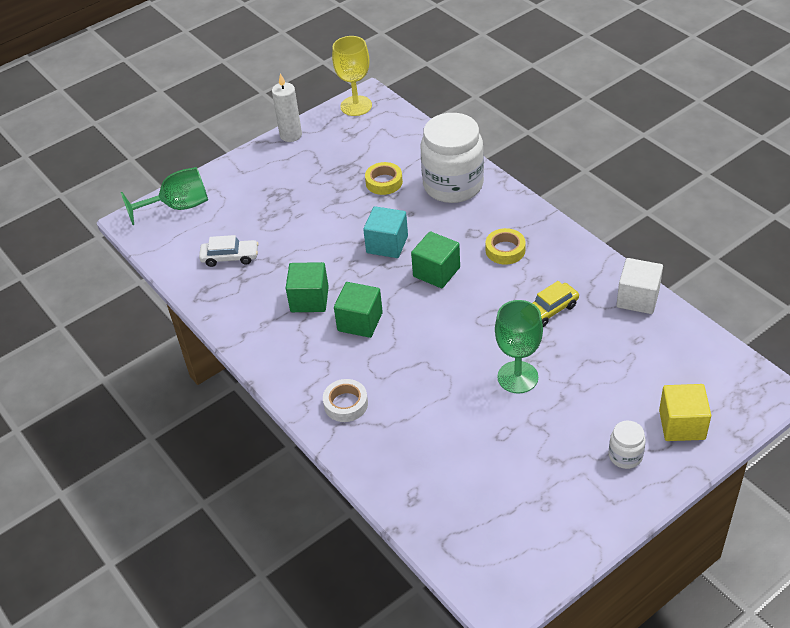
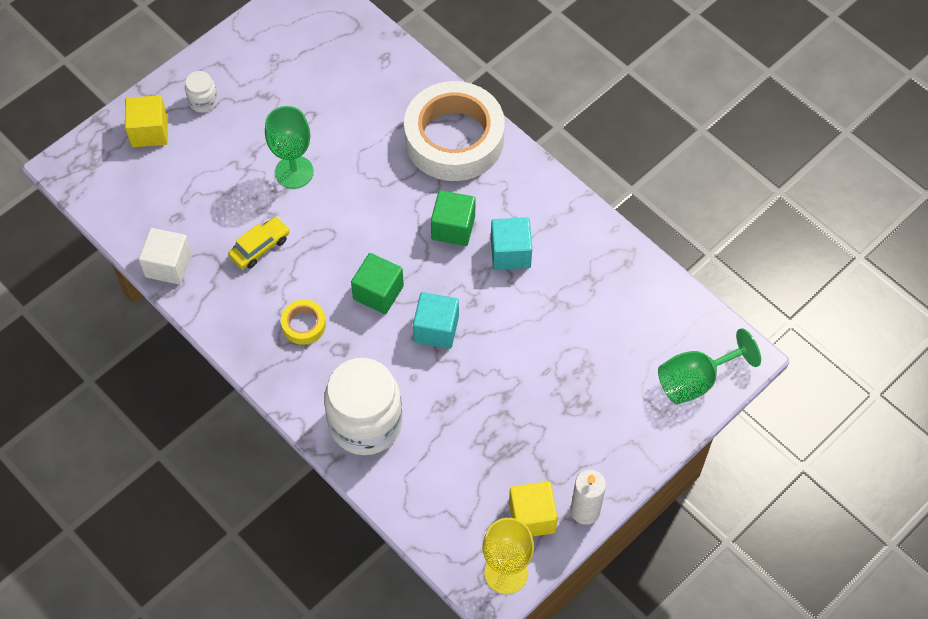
camera: 170 degrees right, 15 degrees up
white car [199,235,259,267] -> none
green cube [286,262,329,312] -> turquoise cube [491,218,532,270]
white tape [323,379,368,422] -> white tape [404,81,505,181], size x2.41
yellow tape [365,162,403,195] -> none
none -> yellow cube [509,481,558,537]

